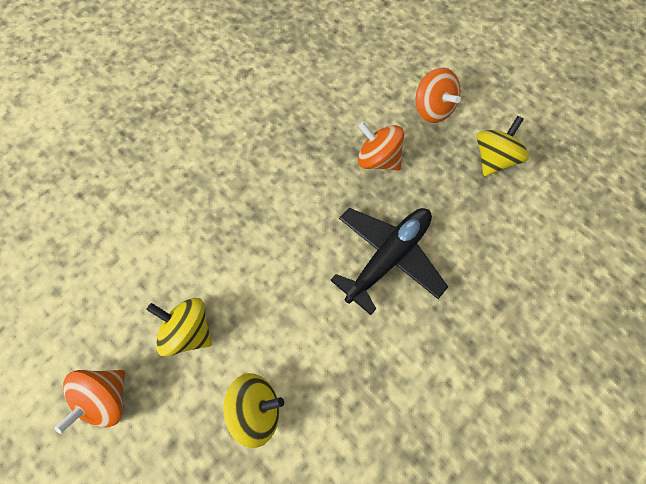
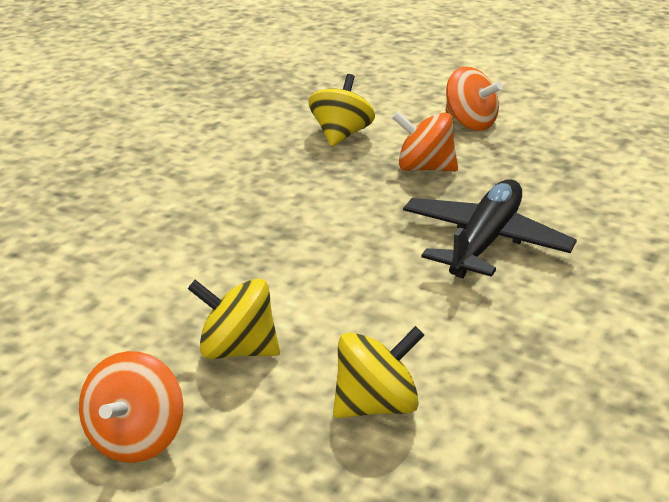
camera: 15 degrees left, 35 degrees down
yellow spinning top [477,116,529,176] -> yellow spinning top moved to [308,74,375,147]

